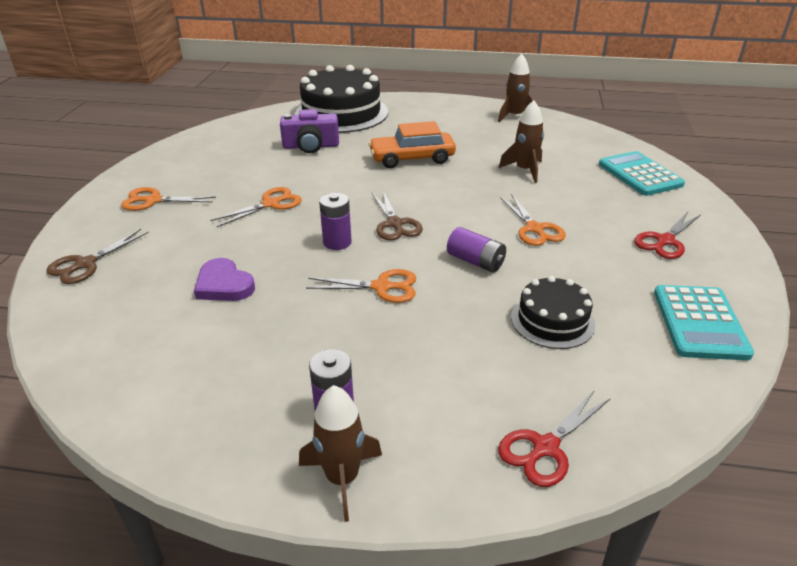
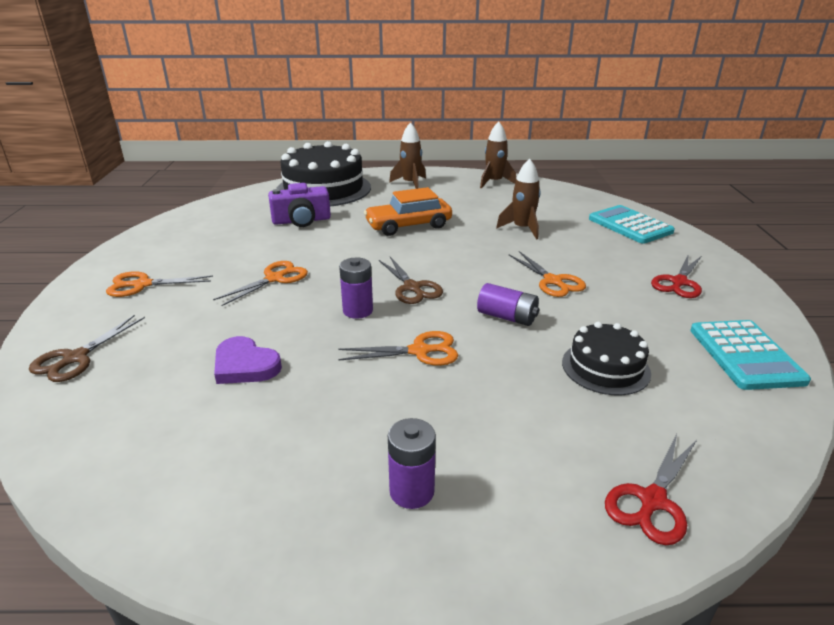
camera: 10 degrees left, 5 degrees down
brown rocket [299,385,382,522] -> brown rocket moved to [389,122,426,189]

